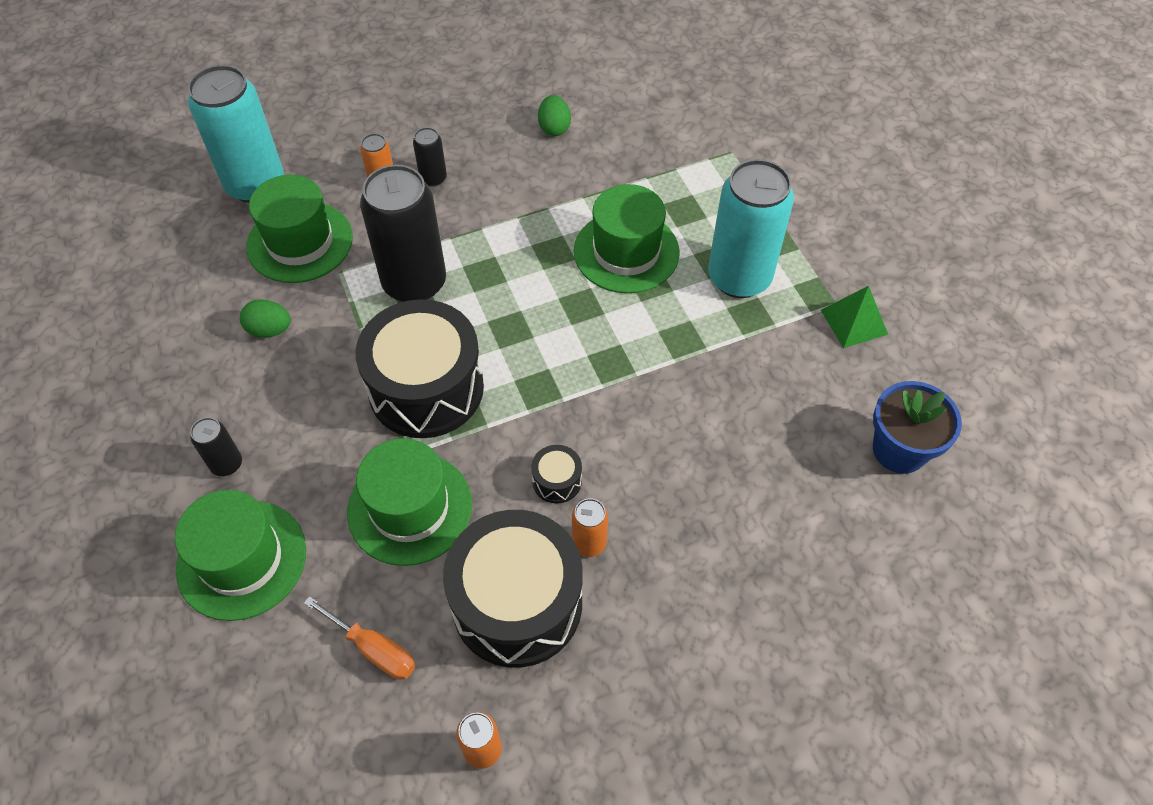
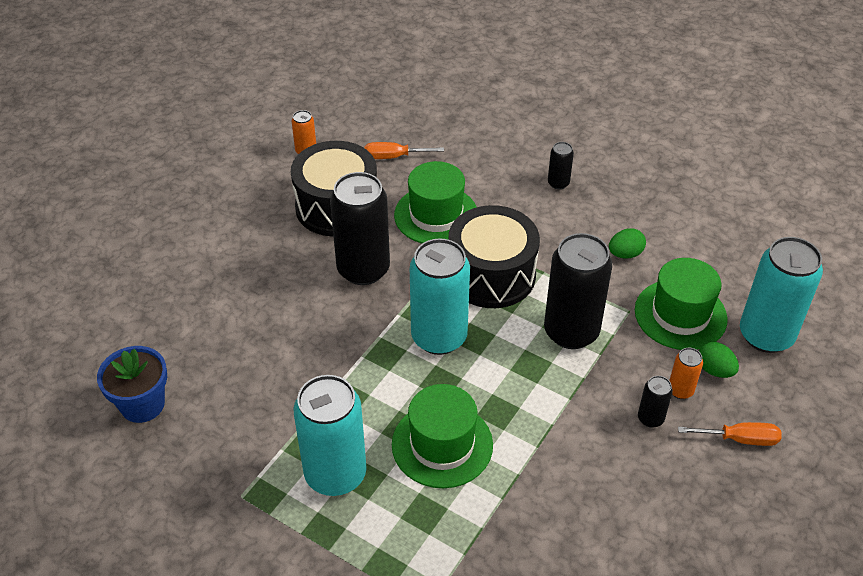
camera: 145 degrees right, 10 degrees down
green hat [175,490,306,621] -> none
black drum [531,445,582,503] -> black can [330,172,390,285]
green egg [538,95,571,136] -> green egg moved to [699,342,739,378]
orange can [572,498,608,557] -> none
green pyramid [821,286,888,348] -> none
none -> turquoise can [410,239,470,355]
none -> orange screwdriver [678,422,781,446]

